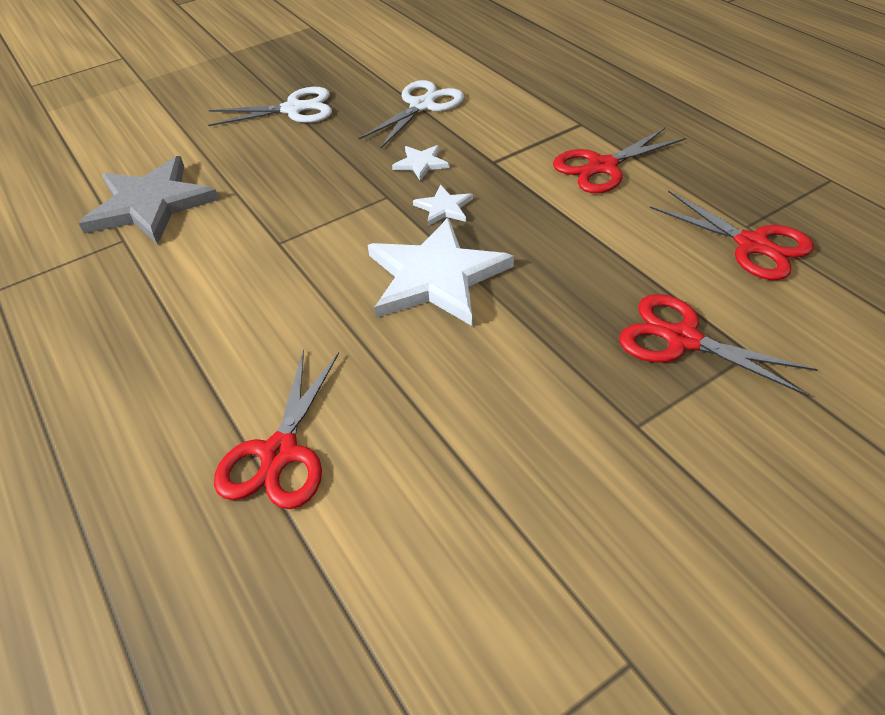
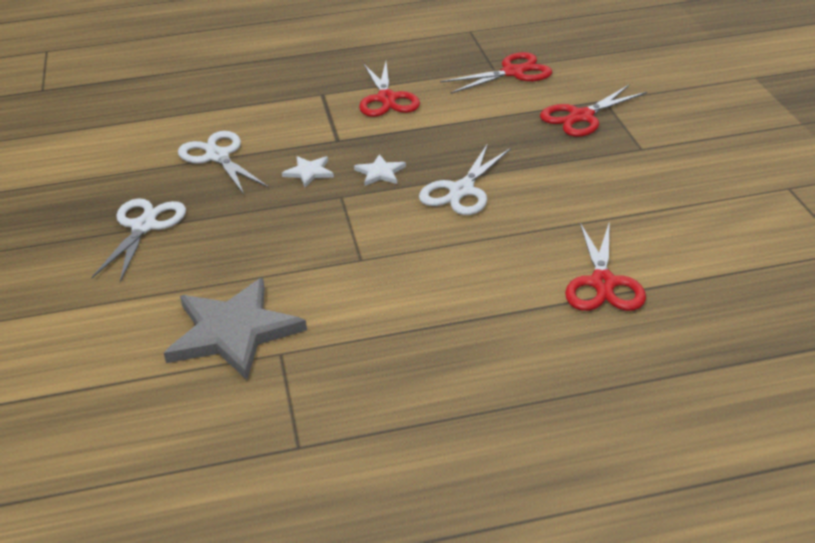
camera: 70 degrees left, 10 degrees down
red scissors [214,349,339,509] -> red scissors turned 60 degrees clockwise [565,221,646,311]
white star [368,217,514,326] -> white scissors [419,144,511,215]

